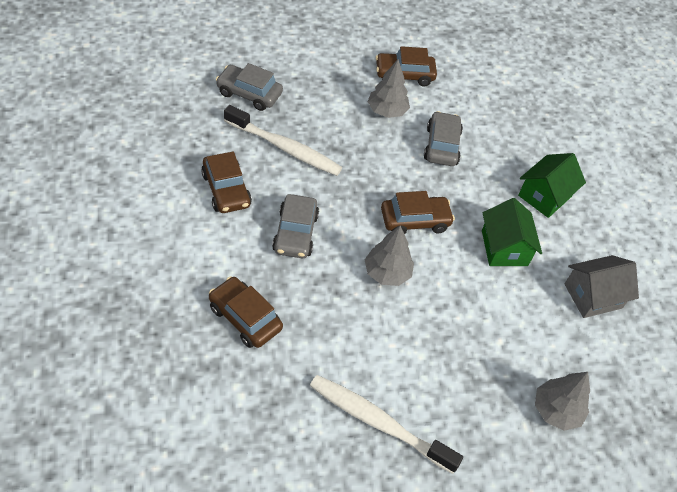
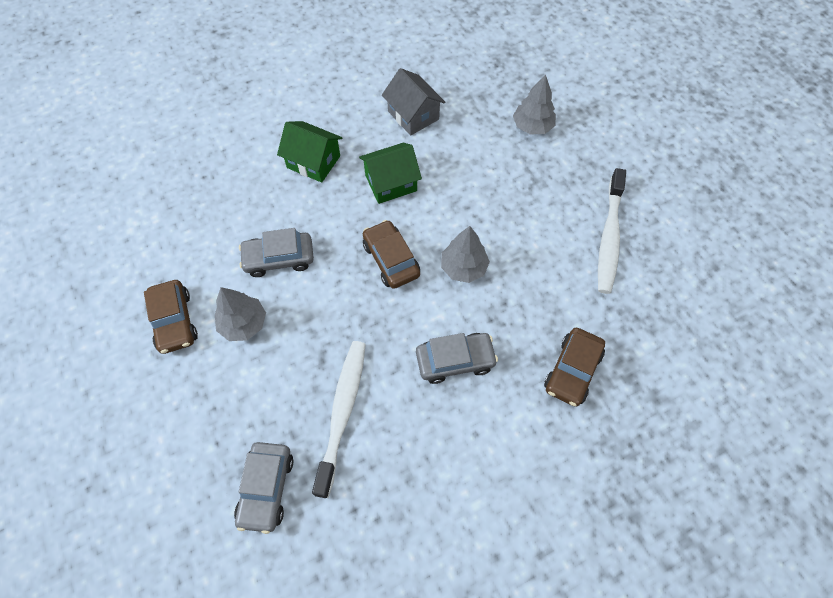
camera: 100 degrees left, 10 degrees up
brown car [201,152,252,213] -> none

